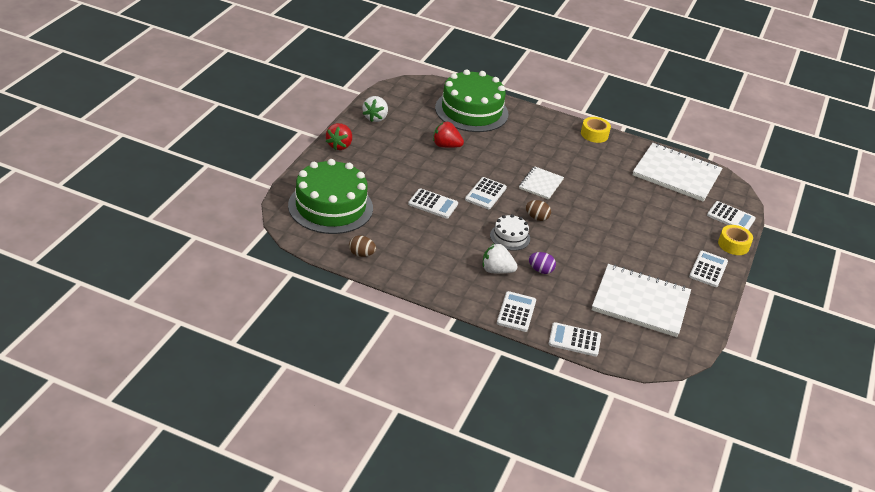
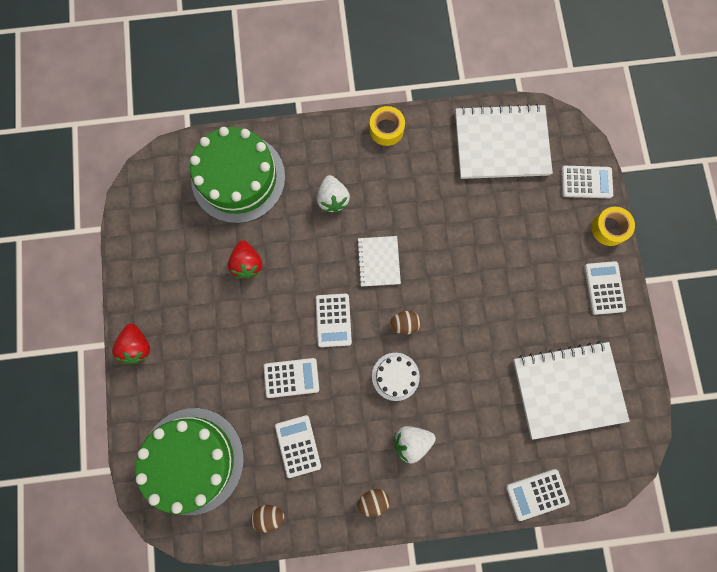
camera: 25 degrees left, 40 degrees up
white strawberry [362,96,388,122] -> white strawberry moved to [317,175,350,213]
red strawberry [433,122,464,148] -> red strawberry turned 90 degrees counterclockwise [228,240,262,279]
white calculator [497,291,536,332] -> white calculator moved to [275,415,321,478]
purple egg [529,252,556,274] -> none
none -> brown egg [357,489,390,517]

